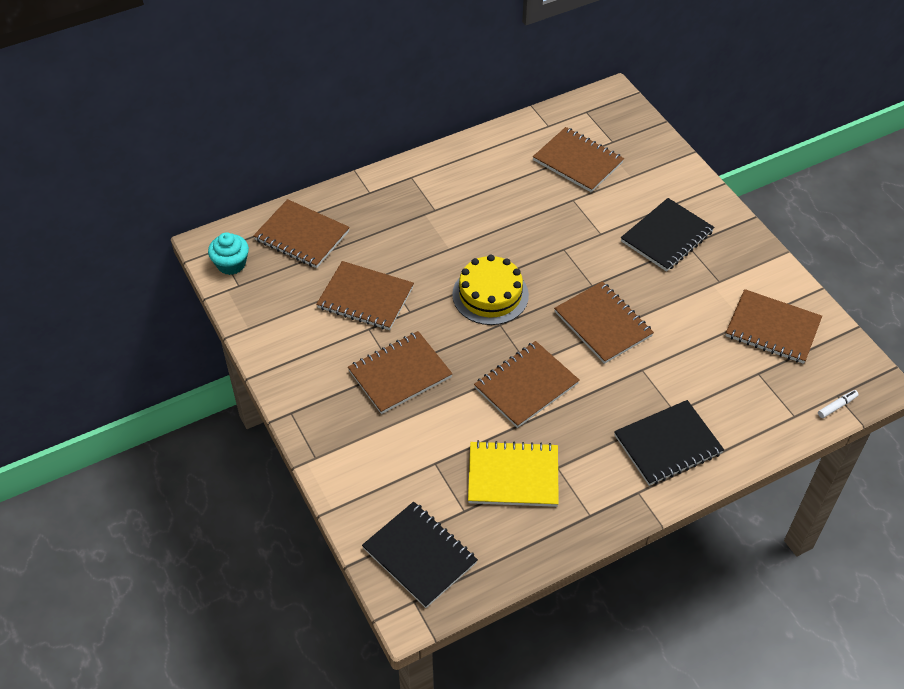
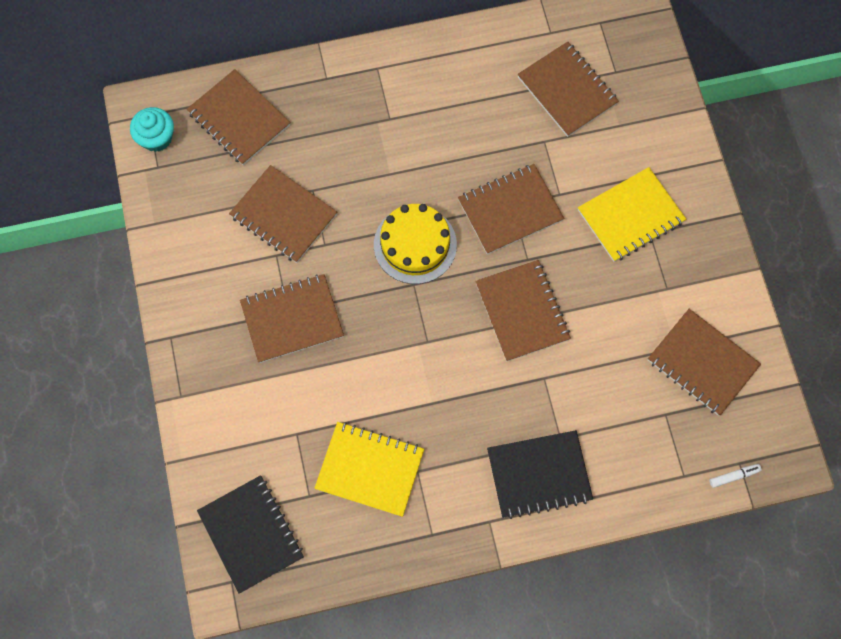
camera: 15 degrees right, 20 degrees up
brown notebook [474,341,580,428] -> brown notebook moved to [458,164,564,255]
black notebook [621,198,714,272] -> yellow notebook [578,167,686,262]

